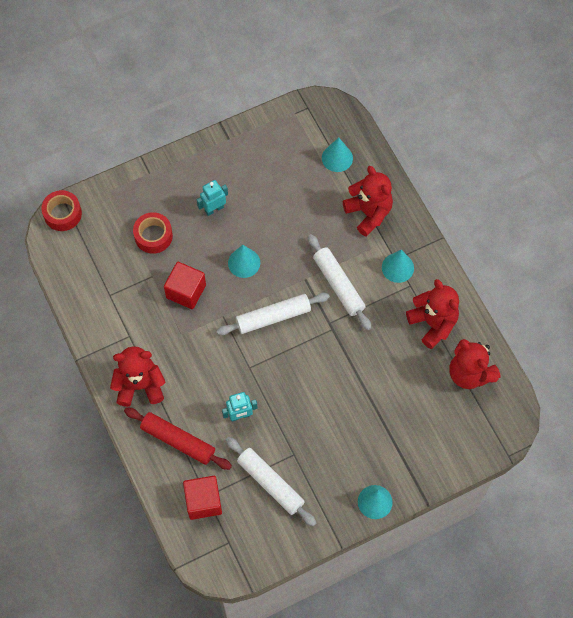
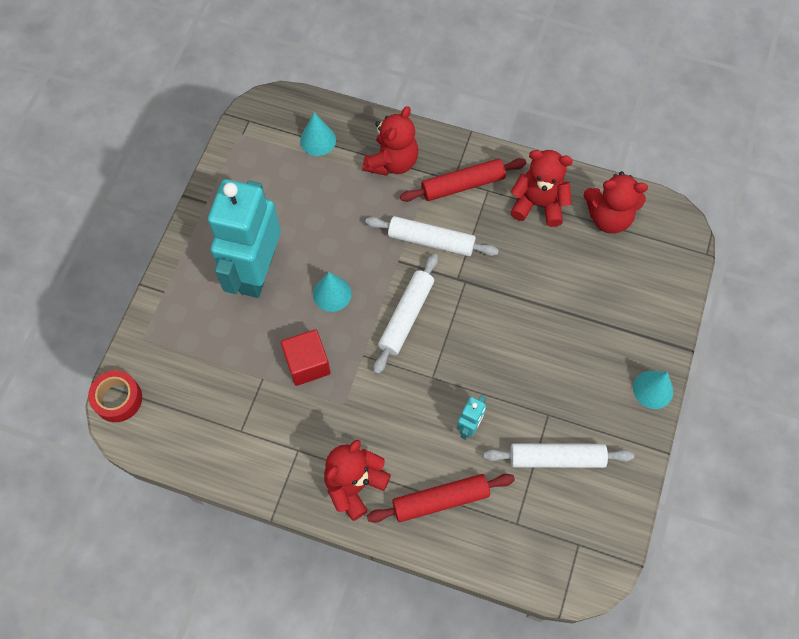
camera: 45 degrees left, 0 degrees up
red tape [133,212,173,254] -> none
red cube [183,476,222,520] -> none
turquoise robot [197,180,228,216] -> turquoise robot [208,179,281,298], size x2.46
red teddy bear [343,166,393,236] -> red teddy bear turned 105 degrees clockwise [363,106,418,176]
turquoise cone [382,250,414,283] -> red rolling pin [400,158,526,202]

